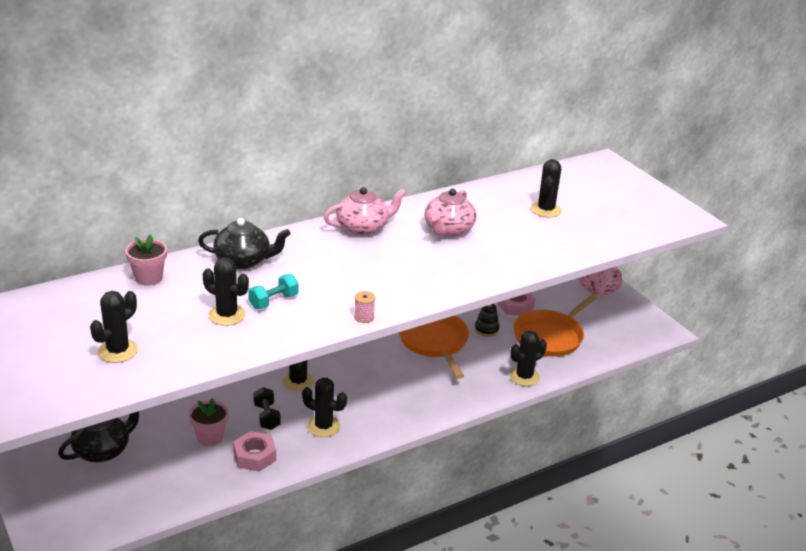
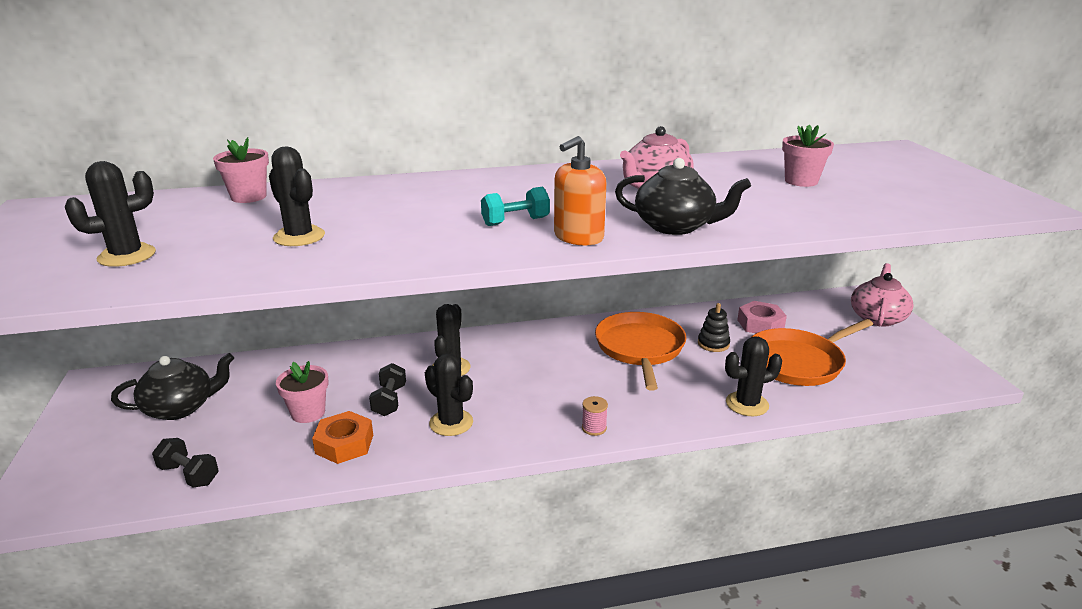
camera: 20 degrees right, 5 degrees down
black teapot [198,218,291,269] -> black teapot moved to [615,158,751,235]
pink nut [233,431,276,472] -> orange nut [312,411,373,464]
turquoise dumbbell [248,274,299,309] -> turquoise dumbbell moved to [481,187,550,226]
pink teapot [324,187,406,236] -> none
pink spool [354,291,375,323] -> pink spool moved to [582,396,608,436]
black cactus [531,159,561,217] -> pink flower pot [782,125,834,187]
none -> black dumbbell [152,438,219,488]
none -> orange soap dispenser [554,136,606,245]

